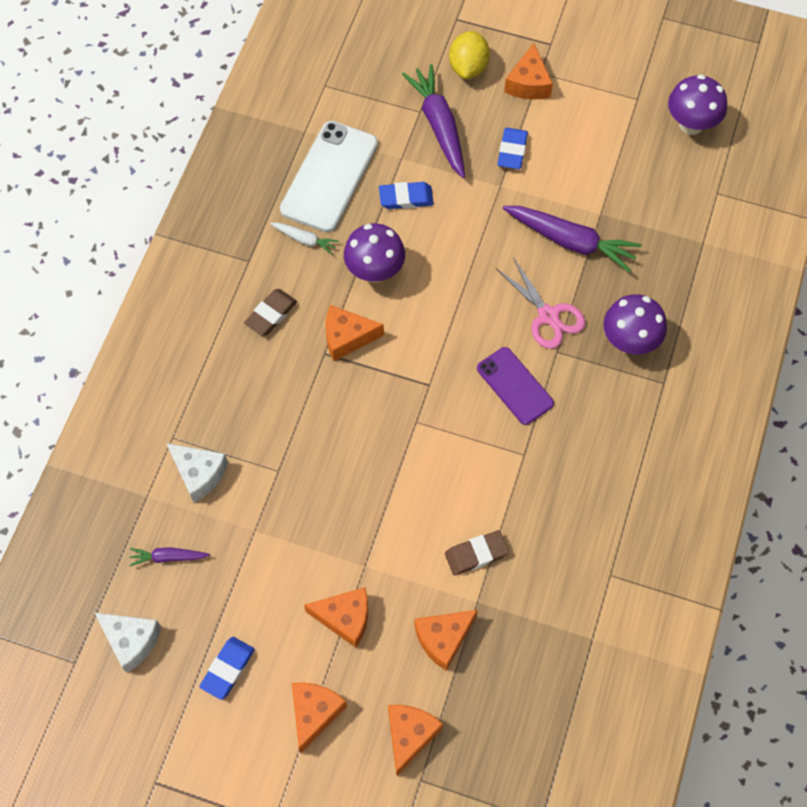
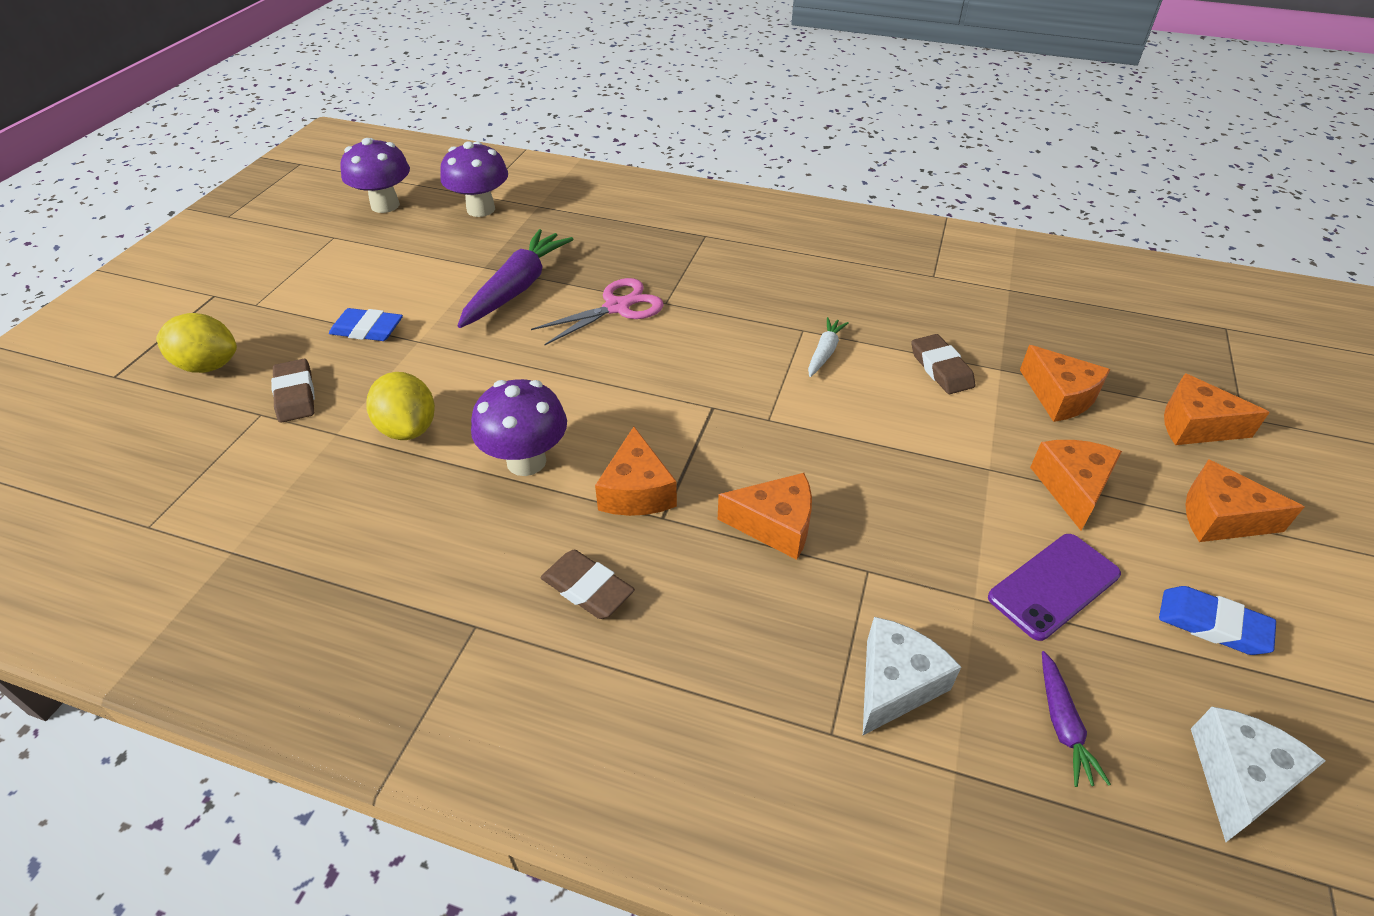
camera: 90 degrees left, 20 degrees down
white carrot [270,223,339,255] -> white carrot moved to [808,317,849,377]
white phone [280,121,378,232] -> none
blue eraser [379,182,434,209] -> yellow lemon [366,372,435,440]
purple carrot [402,64,465,178] -> brown eraser [271,359,315,423]
purple phone [477,347,554,425] -> purple phone moved to [988,534,1121,641]
orange cheese [504,43,553,100] -> orange cheese moved to [718,473,812,560]
purple mushroom [603,294,667,354] -> purple mushroom moved to [440,141,508,217]

